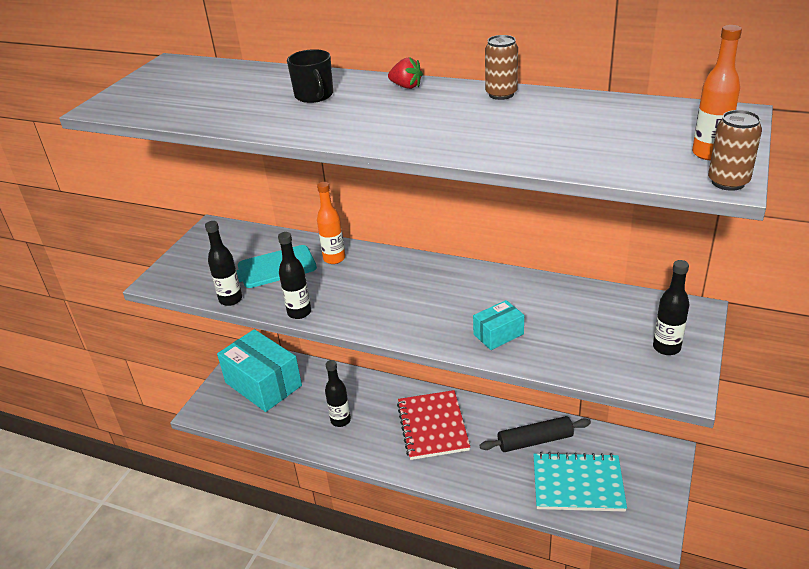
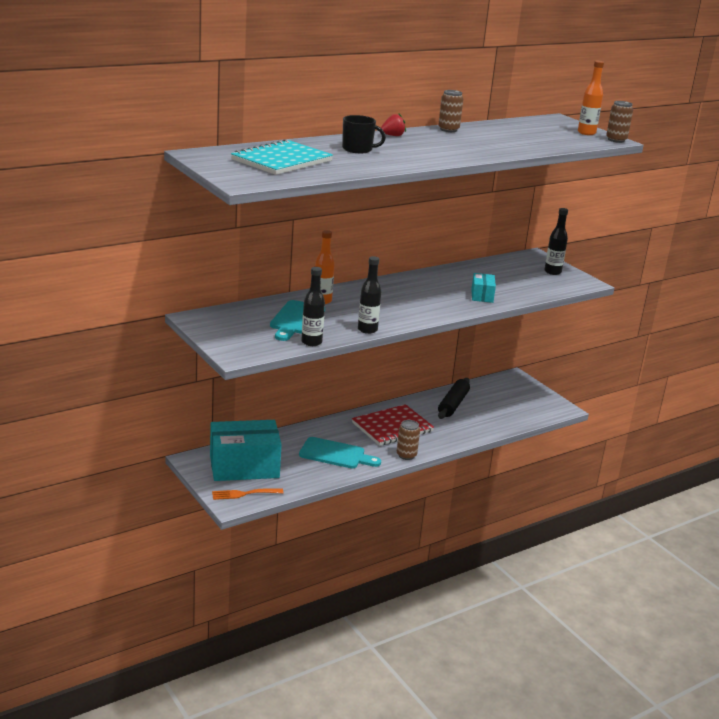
camera: 60 degrees left, 10 degrees down
black bottle [325,360,351,427] -> turquoise cutting board [299,437,381,468]
red notebook [397,390,470,460] -> red notebook turned 60 degrees counterclockwise [352,404,434,446]
turquoise notebook [533,452,627,512] -> turquoise notebook moved to [231,139,333,175]
none -> orange fork [212,488,283,500]
none -> brown can [397,420,420,460]

